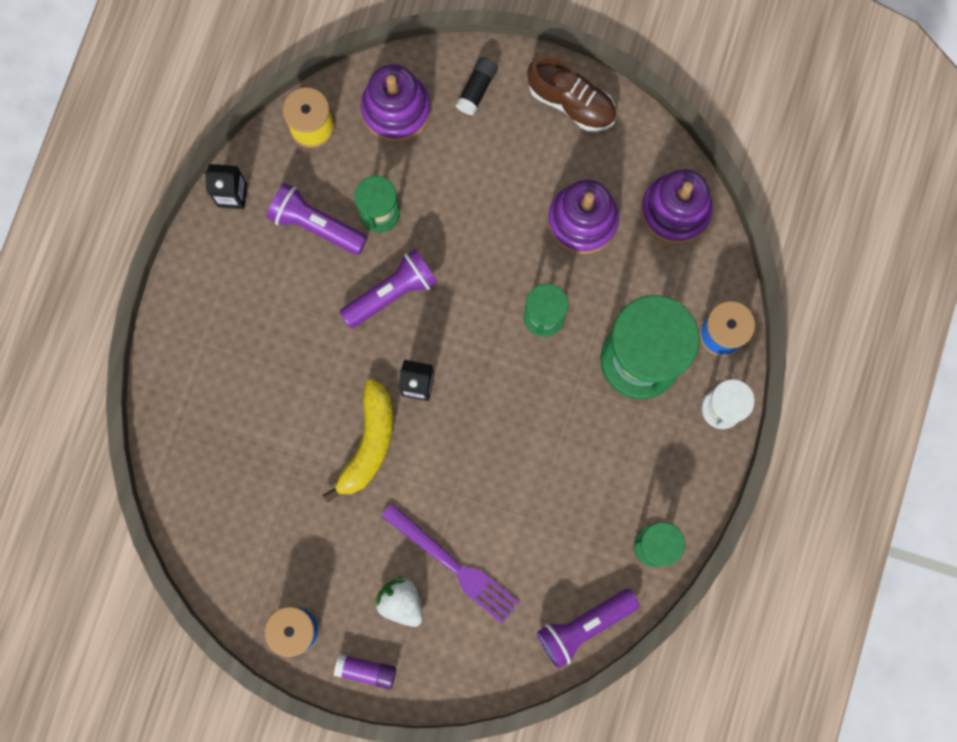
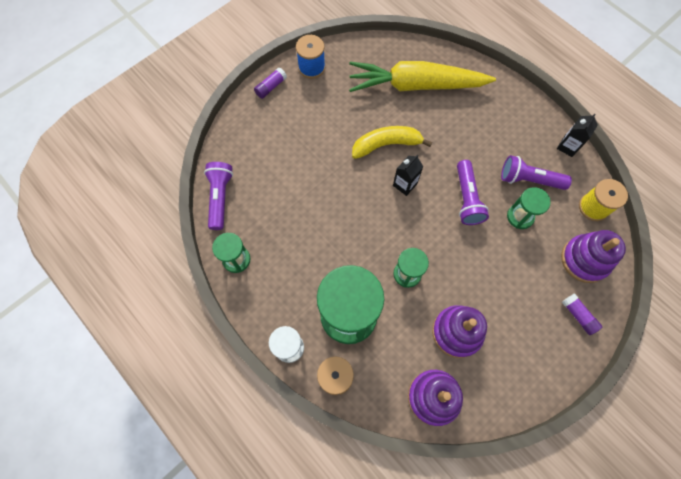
camera: 120 degrees right, 10 degrees down
purple flashlight [267,183,367,255] -> purple flashlight turned 135 degrees counterclockwise [501,155,572,190]
yellow banana [323,379,393,503] -> yellow banana turned 120 degrees clockwise [352,126,432,159]
white strawberry [375,576,423,627] -> none
purple fork [382,504,520,624] -> none
black glue stick [456,57,498,115] -> purple glue stick [562,294,602,335]
brown shoe [527,56,616,132] -> none
none -> yellow carrot [349,61,496,92]

